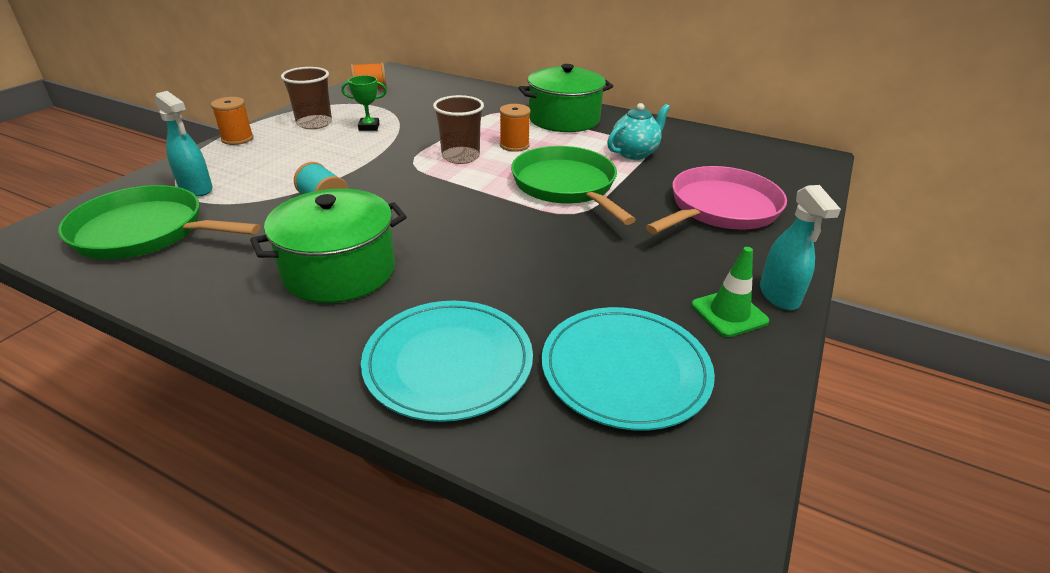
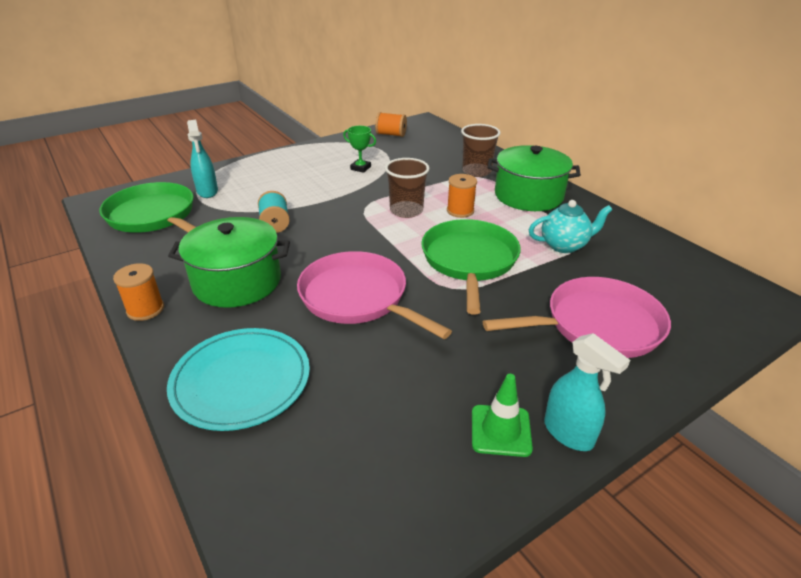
camera: 30 degrees right, 0 degrees up
orange spool [211,97,254,145] -> orange spool moved to [113,263,164,321]
brown cup [281,67,332,129] -> brown cup moved to [461,124,501,177]
turquoise plate [542,307,715,430] -> none
turquoise spray bottle [760,185,841,310] -> turquoise spray bottle turned 60 degrees counterclockwise [544,333,630,451]
none -> pink pan [297,251,452,339]

